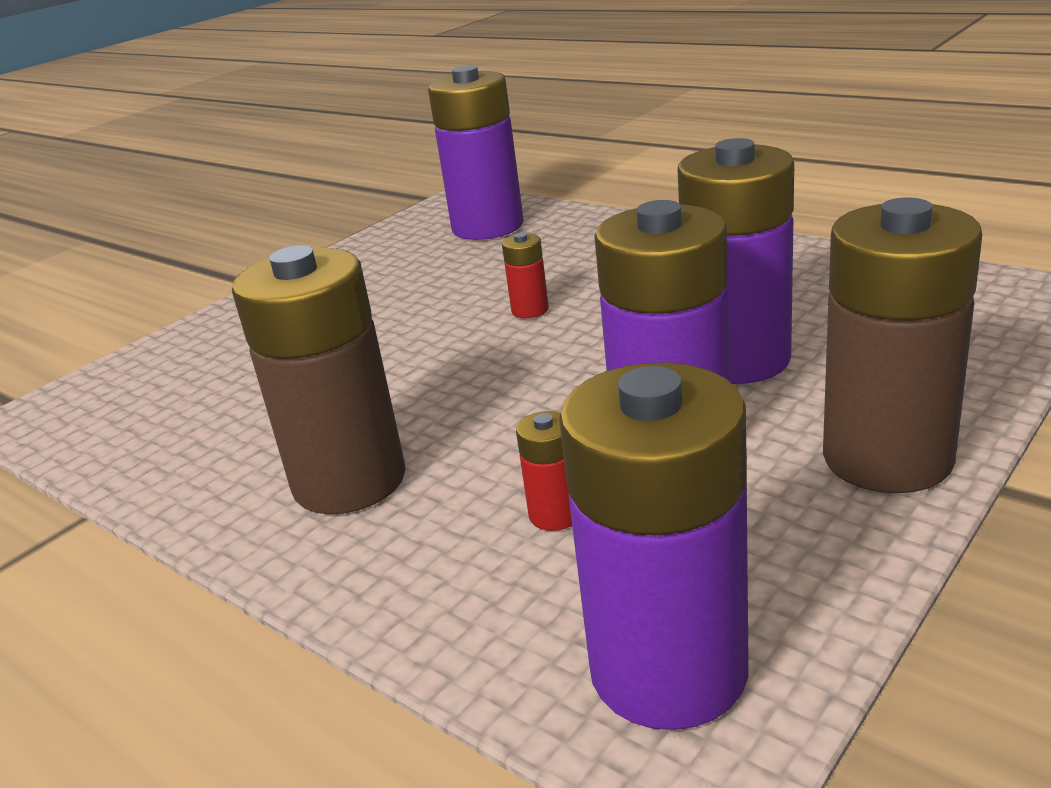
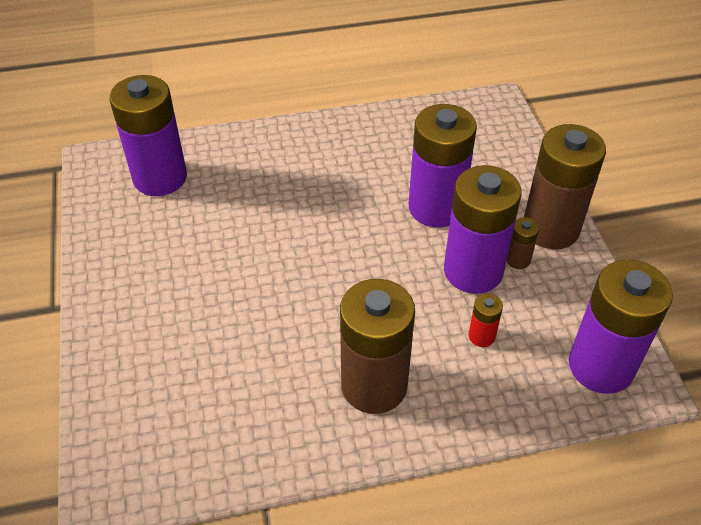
camera: 55 degrees left, 20 degrees up
red battery [502,233,549,318] -> none
none -> brown battery [507,217,539,269]

